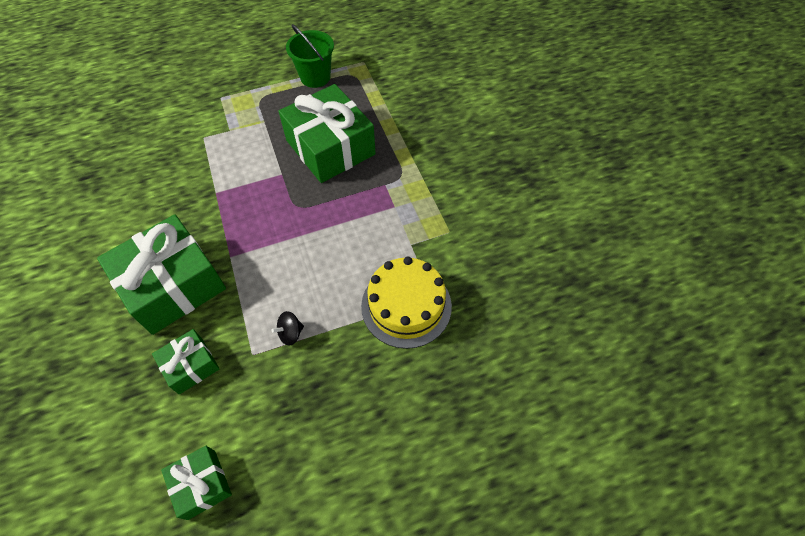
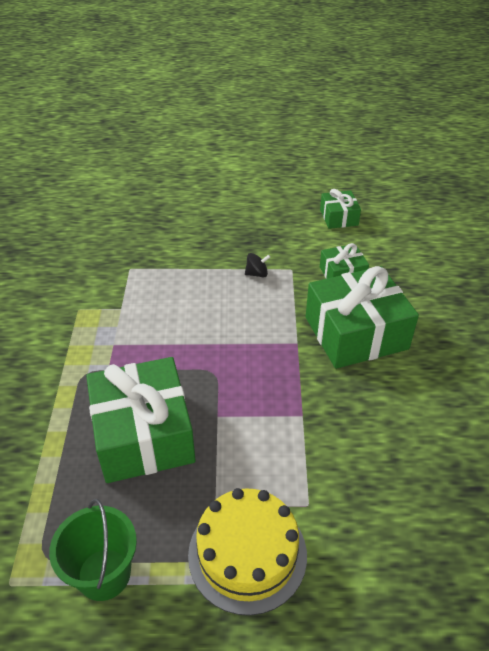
camera: 160 degrees left, 15 degrees down
yellow cake [361,257,452,349] -> yellow cake moved to [188,488,307,616]

